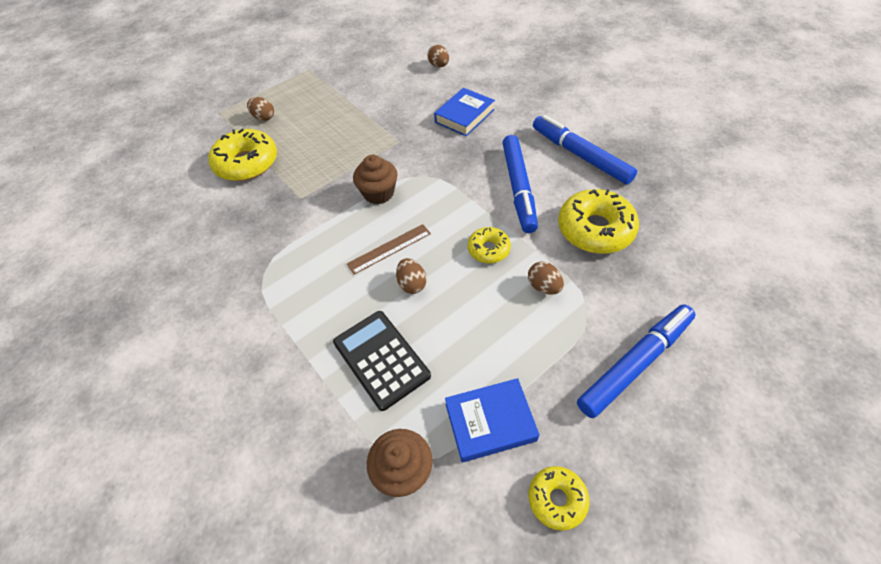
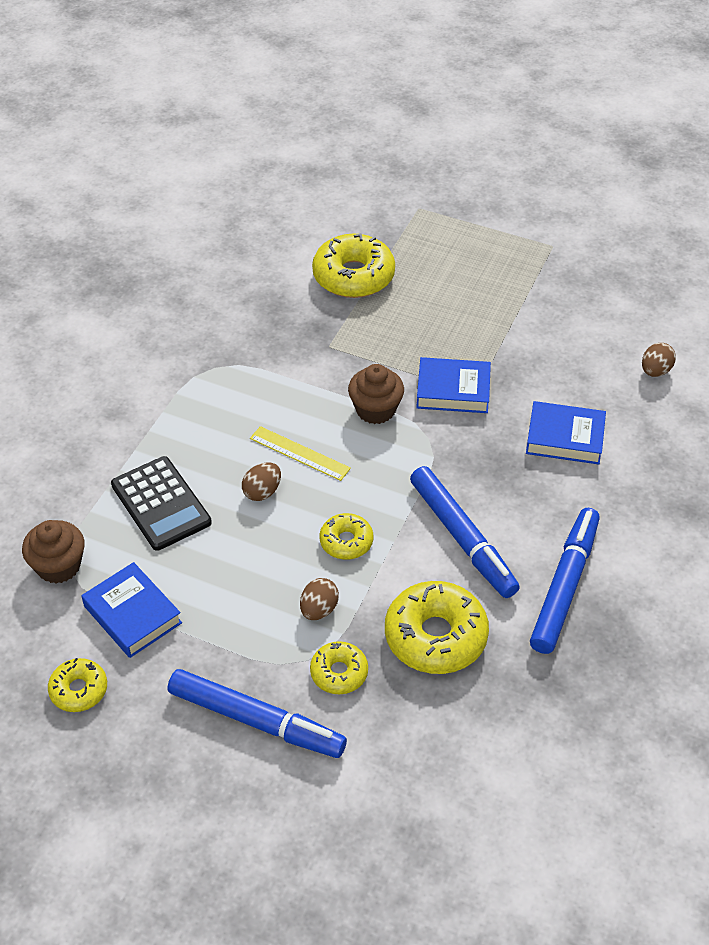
camera: 60 degrees right, 5 degrees down
brown egg [247,97,274,121] -> none
black calculator [333,311,431,411] -> black calculator turned 120 degrees clockwise [111,456,212,551]
brown ruler [347,224,431,274] -> yellow ruler [250,426,351,481]
blue marker [502,135,538,233] -> blue marker turned 90 degrees counterclockwise [410,466,520,598]
none -> yellow donut [310,641,368,694]
none -> blue book [416,357,491,413]

